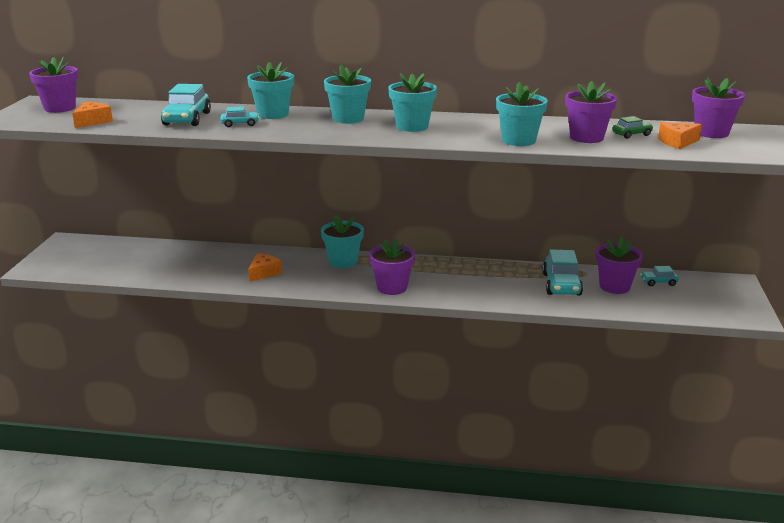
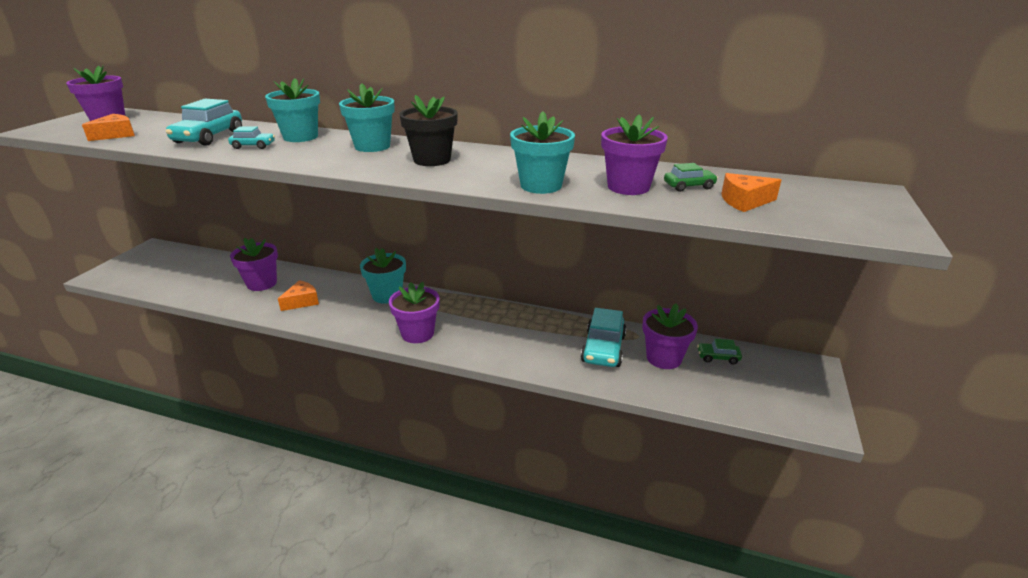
camera: 10 degrees right, 5 degrees up
turquoise flower pot [388,73,437,132] -> black flower pot [399,95,458,166]
turquoise car [640,266,679,286] -> green car [697,339,742,364]
purple flower pot [692,77,745,138] -> purple flower pot moved to [230,238,278,291]

